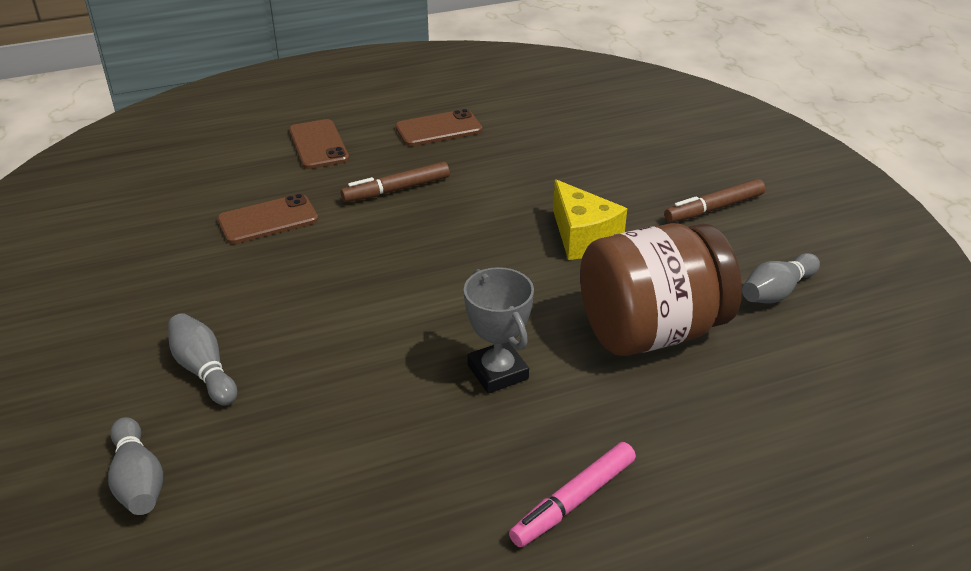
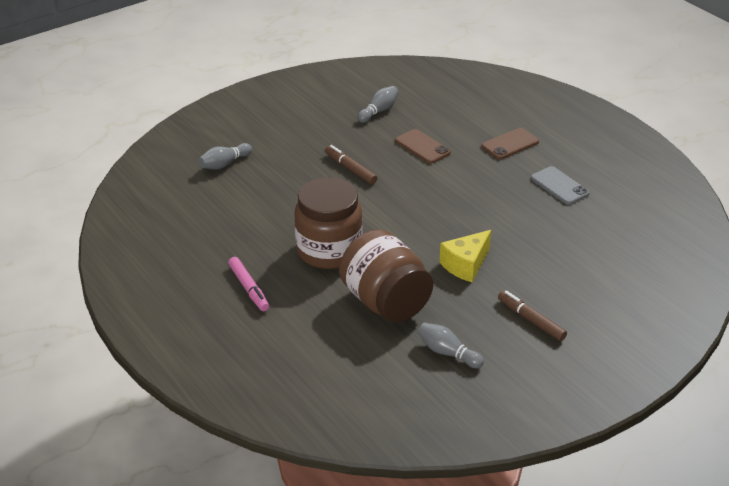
camera: 75 degrees right, 0 degrees up
grey bowling pin [168,313,237,406] -> grey bowling pin moved to [357,86,399,123]
brown marker [341,162,450,202] -> brown marker moved to [325,145,377,184]
brown phone [395,109,482,146] -> grey phone [531,166,590,205]
grey trophy [464,267,534,394] -> brown jar [294,177,363,269]
pink marker [509,442,636,547] -> pink marker turned 150 degrees counterclockwise [228,257,269,311]

